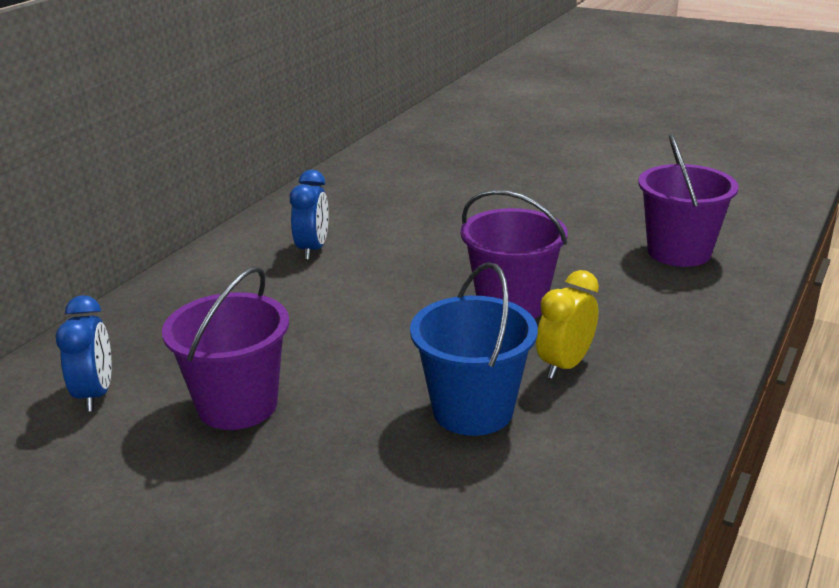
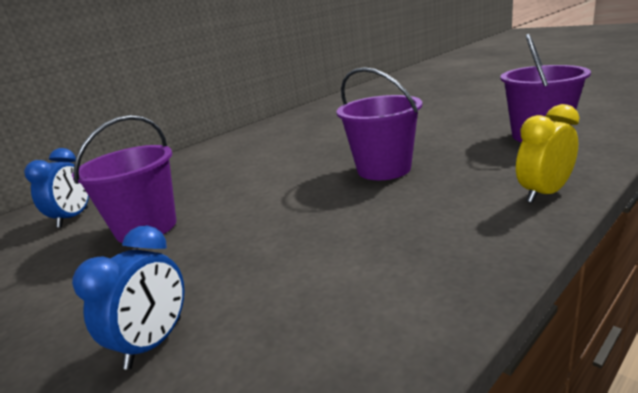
camera: 20 degrees right, 5 degrees down
blue clock [290,170,329,260] -> blue clock moved to [72,226,184,369]
blue bucket [410,262,538,436] -> none
yellow clock [536,270,599,379] -> yellow clock moved to [516,104,580,203]

